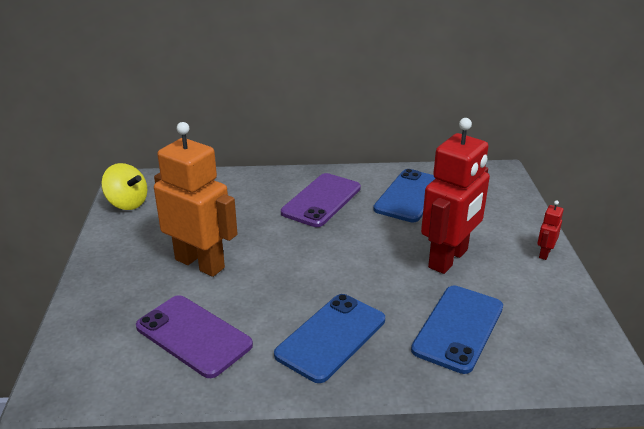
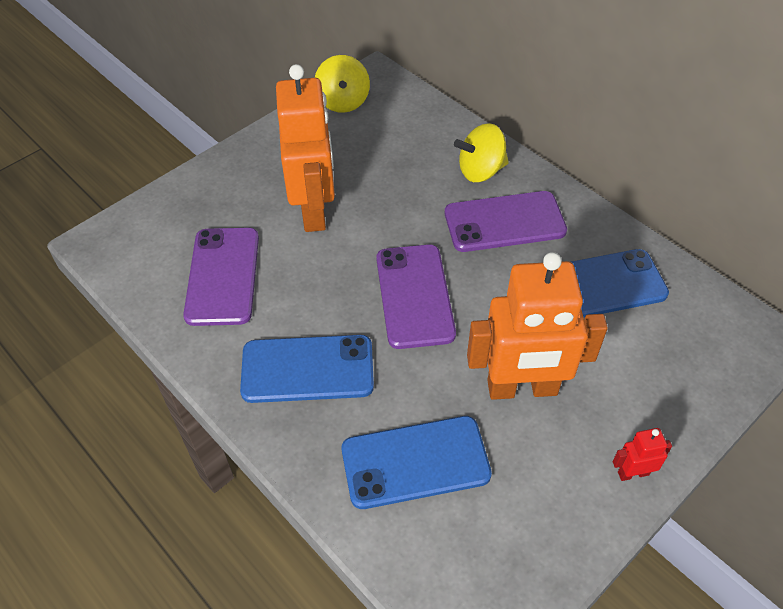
camera: 50 degrees right, 20 degrees up
red robot [421,118,490,274] -> orange robot [467,252,608,400]
none -> purple phone [376,244,456,349]
none -> yellow spinning top [454,123,509,182]

